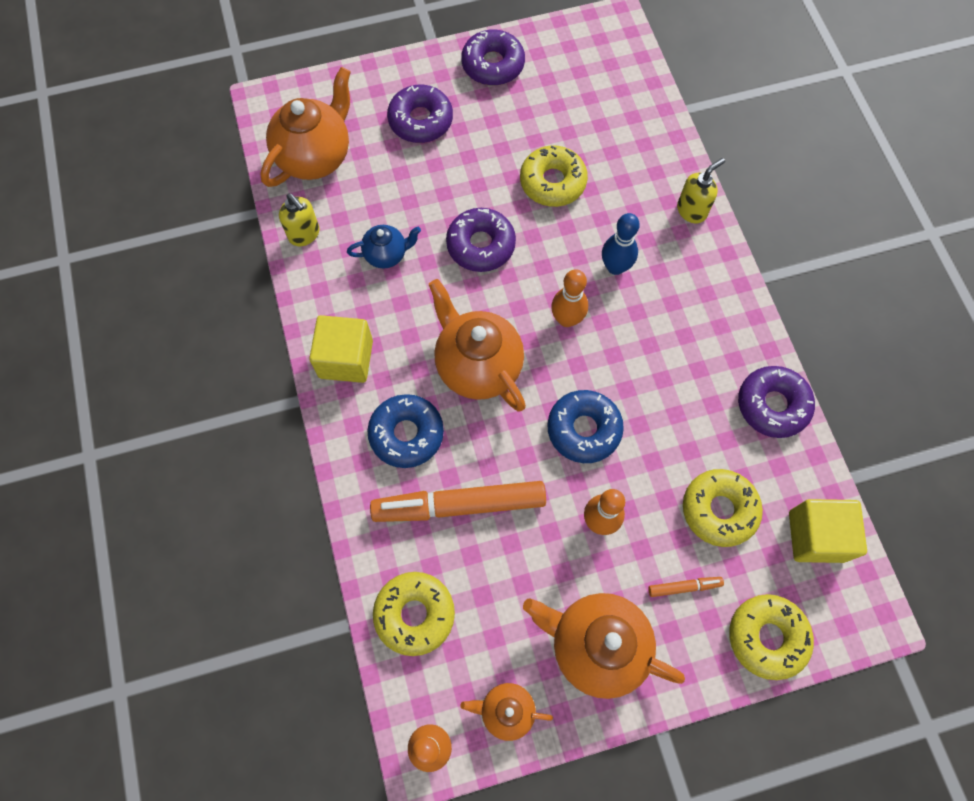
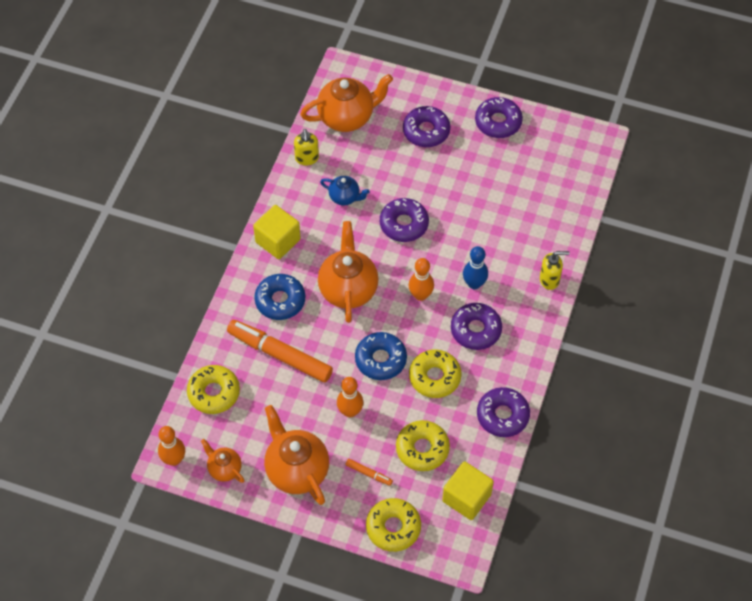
camera: 35 degrees right, 10 degrees down
yellow donut [520,146,588,207] -> yellow donut moved to [409,349,462,398]
none -> purple donut [451,303,502,350]

